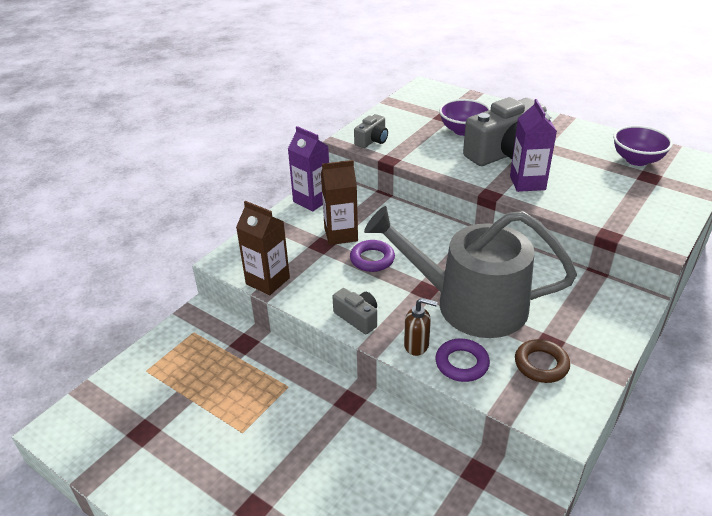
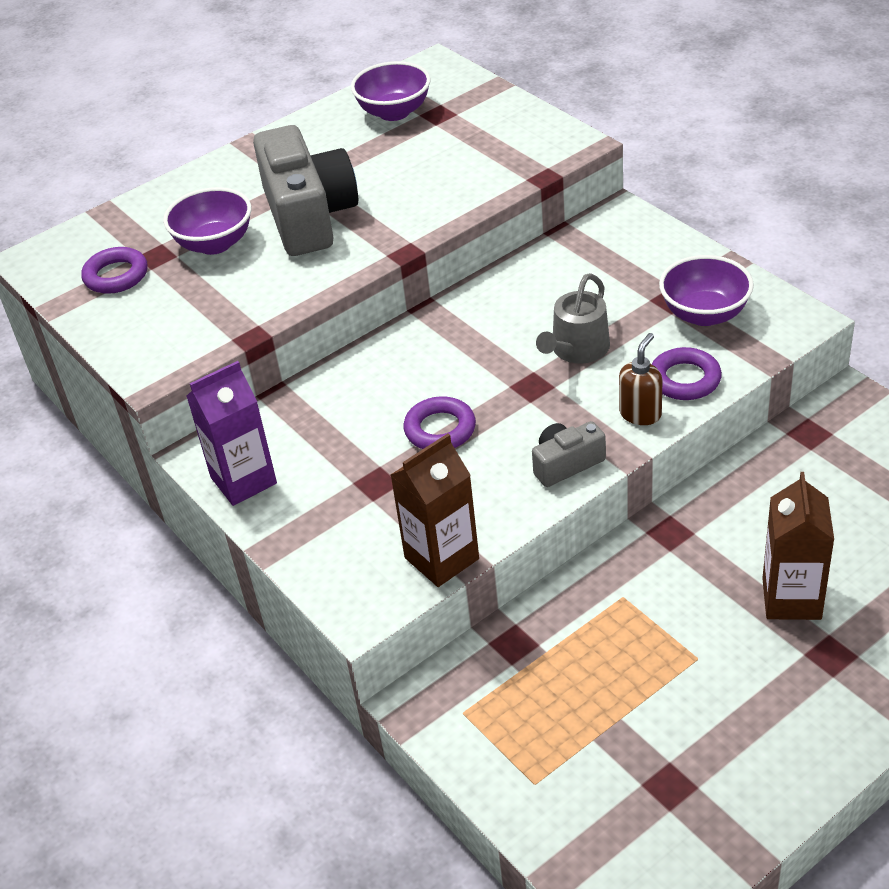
camera: 70 degrees left, 5 degrees up
brown carton [321,160,358,245] -> brown carton moved to [762,472,834,620]
grey camera [354,114,388,148] -> none
grey watering can [364,206,577,338] -> grey watering can [536,273,610,364], size x0.46
purple carton [510,99,557,192] -> none
brown ring [515,339,570,383] -> purple bowl [659,255,754,326]
none -> purple ring [81,247,148,294]

